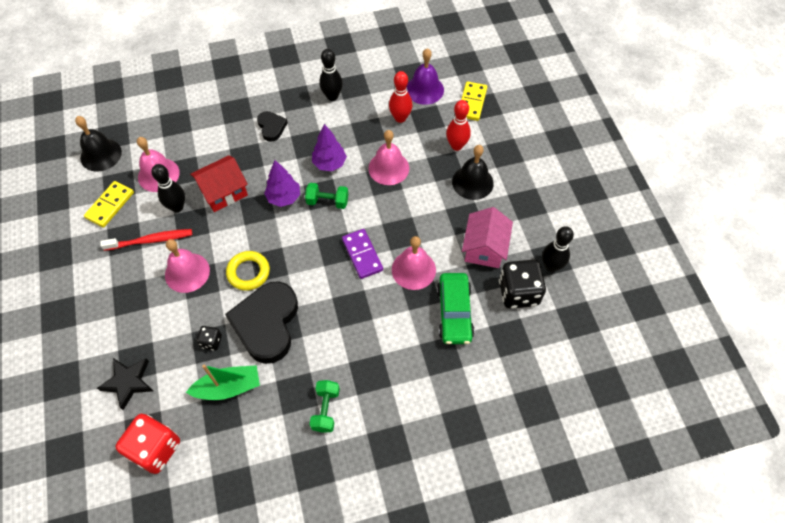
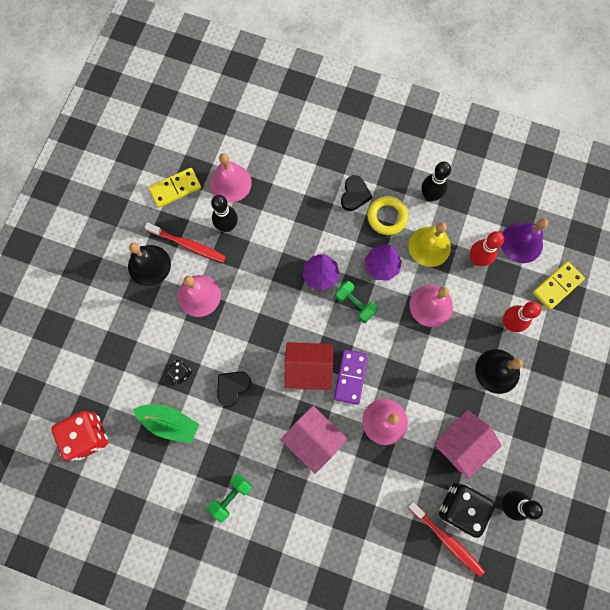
camera: 35 degrees right, 15 degrees up
black bell [75,116,122,172] -> black bell moved to [128,243,171,286]
black star [97,358,153,410] -> none
red house [190,155,248,212] -> red house moved to [284,342,333,390]
black heart [225,281,298,364] -> black heart [217,371,251,407], size x0.49
yellow ring [226,251,270,291] -> yellow ring moved to [367,196,408,235]
green car [437,273,474,344] -> none
none -> pink house [281,406,347,474]
none -> red toothbrush [407,501,485,577]
none -> yellow bell [408,222,451,267]

